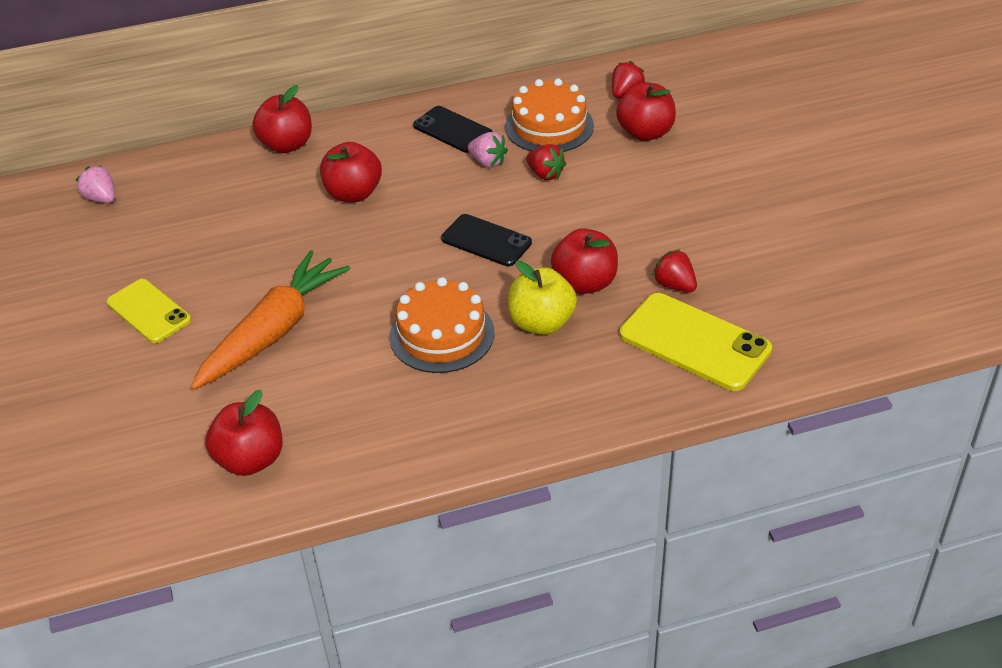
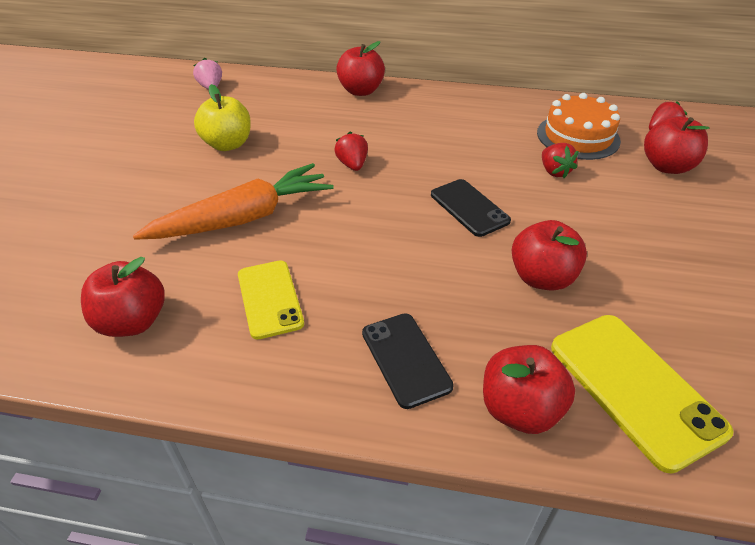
camera: 25 degrees right, 0 degrees up
yellow phone [107,279,191,343] -> yellow phone moved to [238,260,304,339]
red apple [320,142,382,202] -> red apple moved to [483,345,575,434]
orange cake [389,277,494,373] -> none
black phone [413,106,493,153] -> black phone moved to [362,313,454,409]
pink strawberry [468,132,508,168] -> none
yellow apple [508,260,577,335] -> yellow apple moved to [194,84,251,151]
red strawberry [652,249,697,292] -> red strawberry moved to [334,132,368,171]

